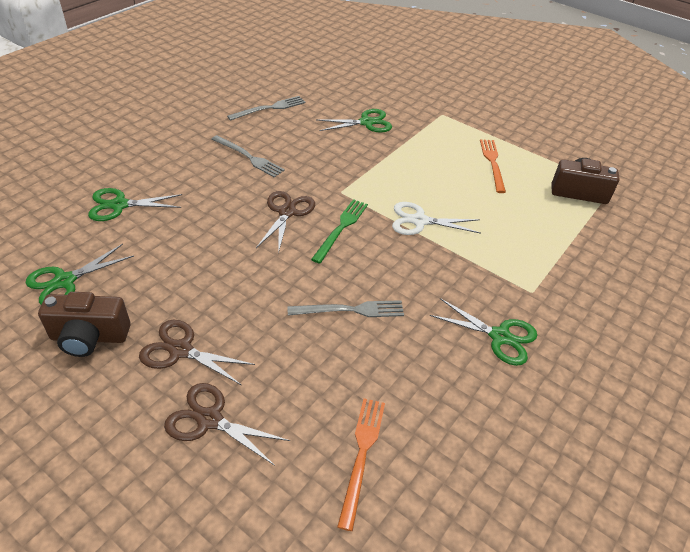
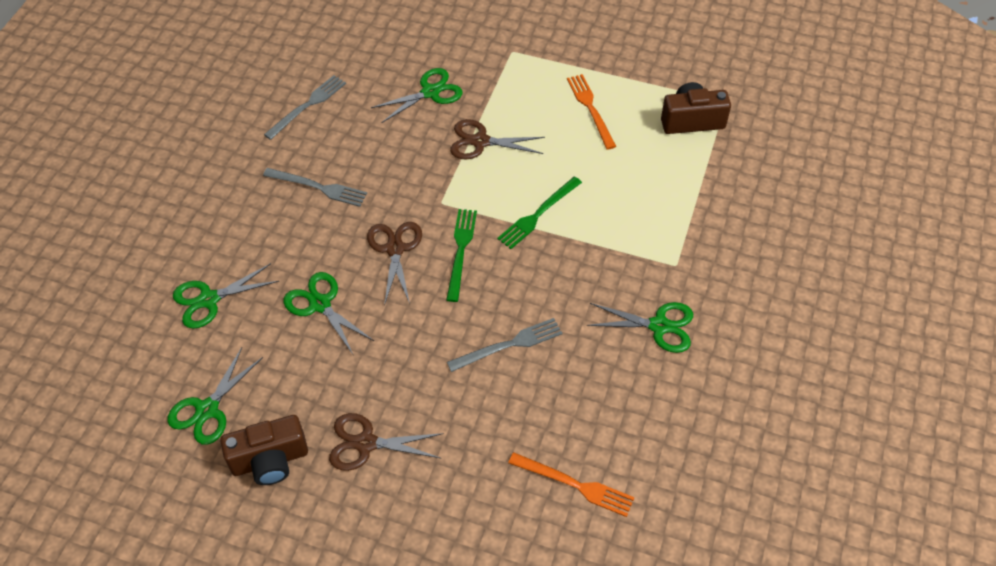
camera: 15 degrees left, 10 degrees up
brown scissors [164,383,290,466] -> brown scissors moved to [450,119,545,159]
orange fork [337,398,385,531] -> orange fork turned 120 degrees clockwise [508,452,635,517]
white scissors [392,202,481,235] -> green fork [497,176,582,249]
none -> green scissors [283,272,374,356]

